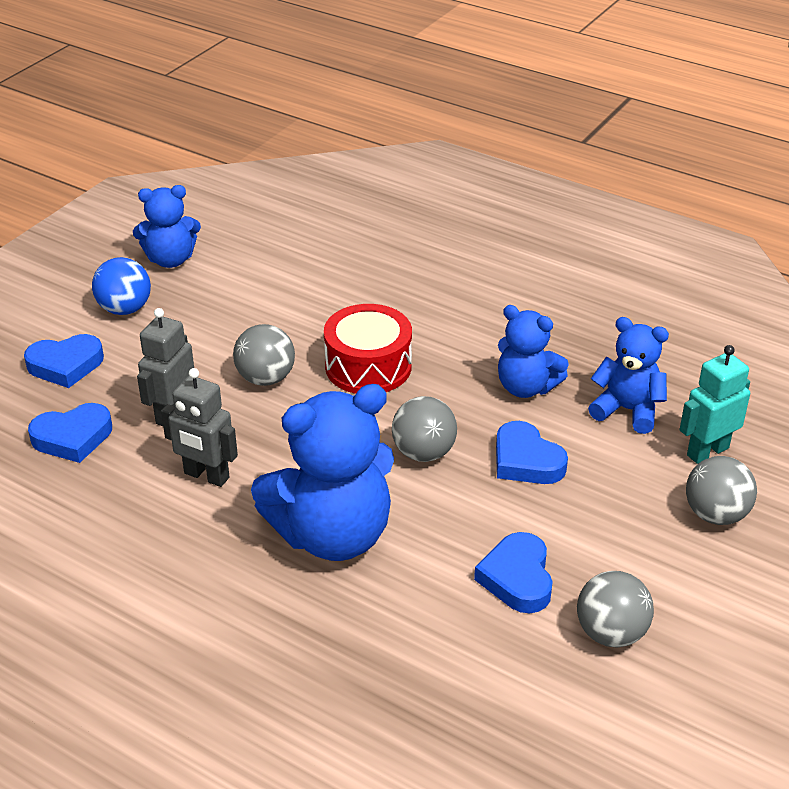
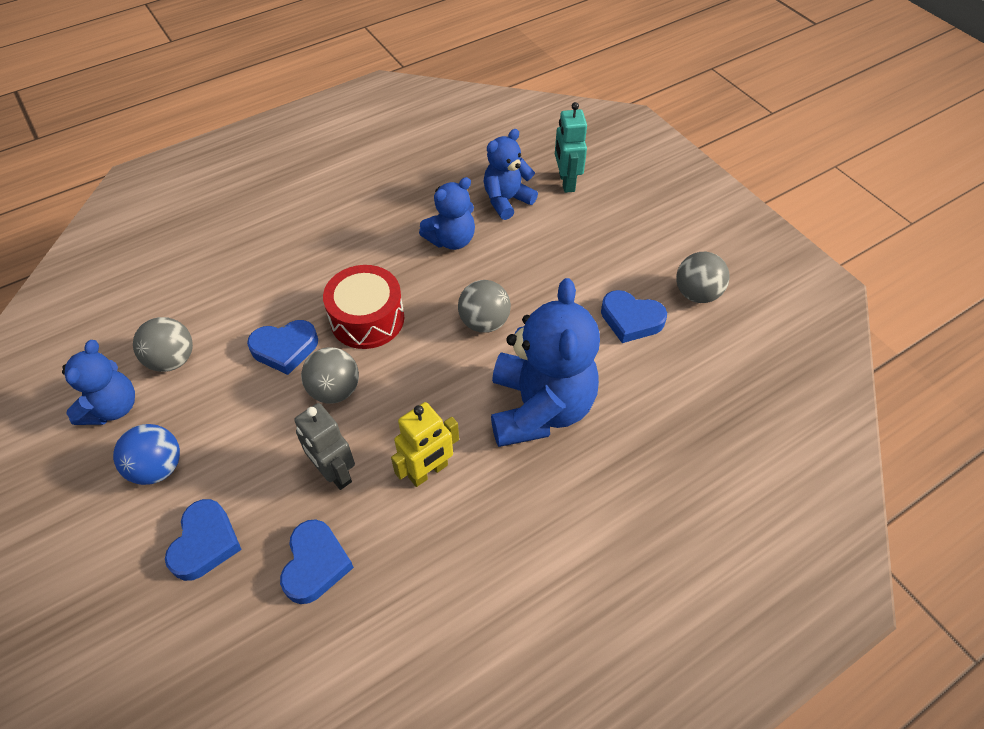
camera: 65 degrees left, 15 degrees up
grey robot [161,368,238,487] -> yellow robot [391,402,459,487]
blue heart [496,421,568,484] -> blue heart moved to [247,320,318,375]
grey ball [686,456,757,525] -> grey ball moved to [133,317,193,372]

